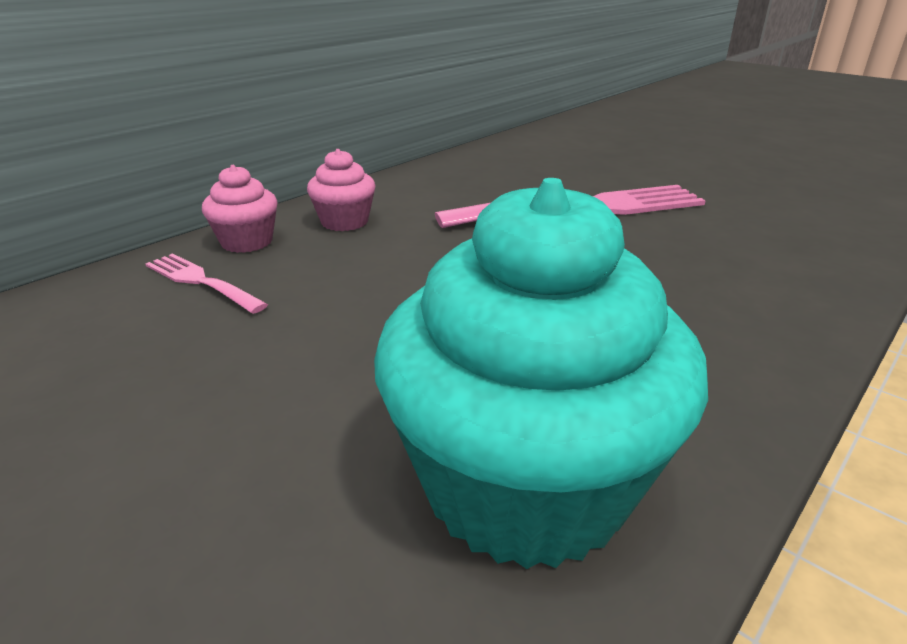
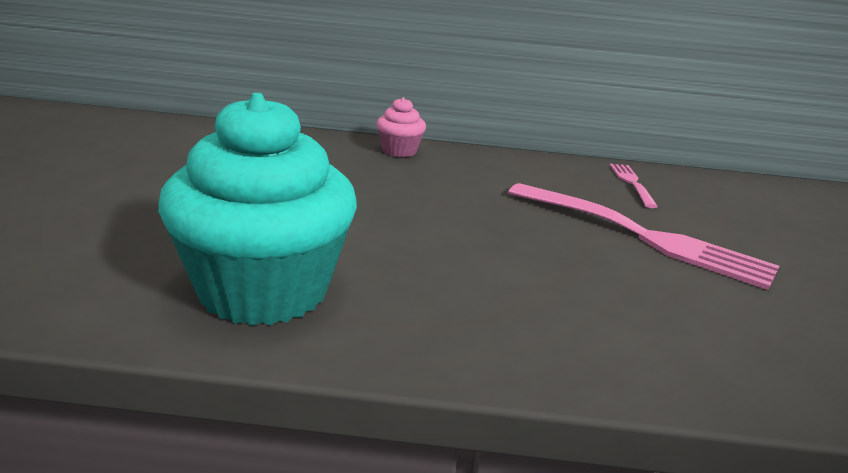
camera: 50 degrees right, 5 degrees down
pink fork [145,253,268,314] -> pink fork moved to [610,164,658,208]
pink cupcake [307,149,376,231] -> none

